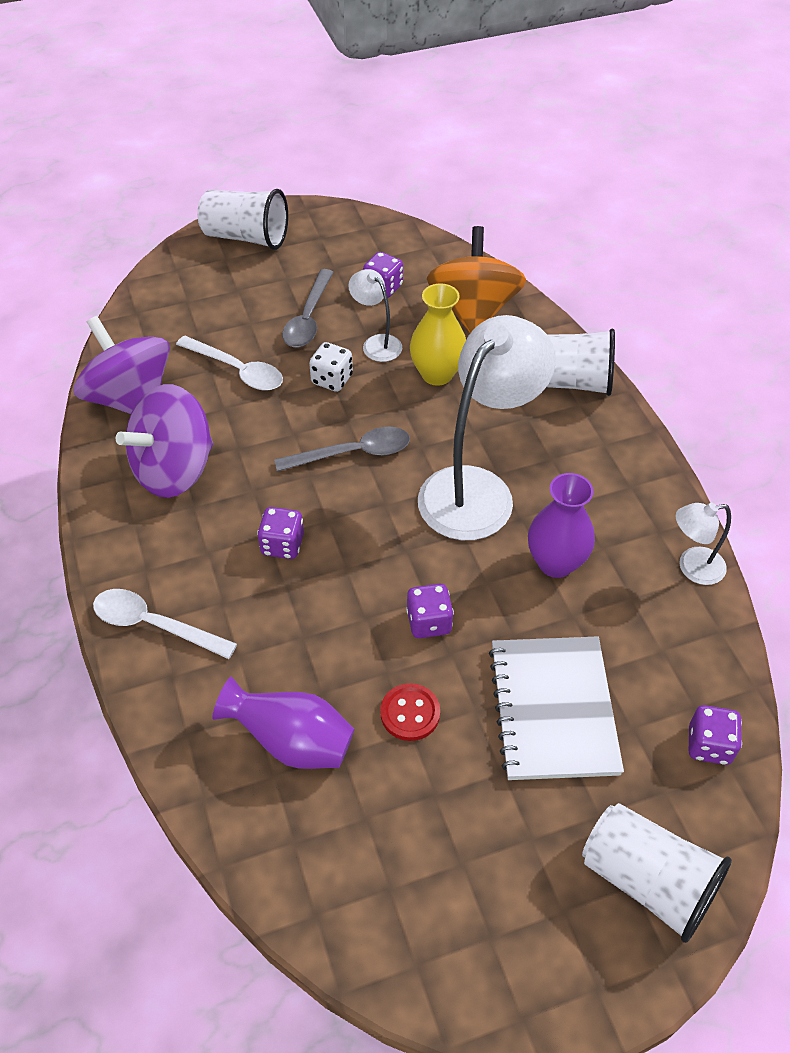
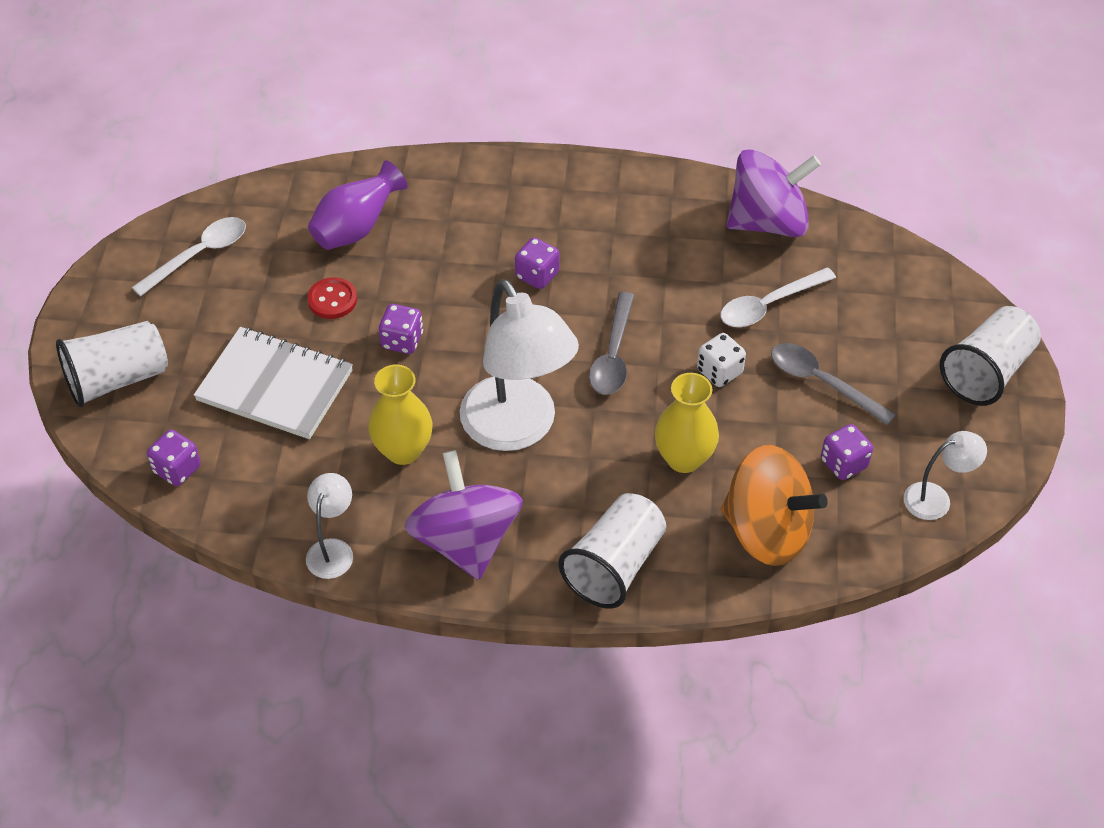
camera: 115 degrees right, 0 degrees up
white spoon [93,589,237,659] -> white spoon moved to [132,217,246,297]
purple spinning top [116,384,213,498] -> purple spinning top moved to [404,450,523,580]
white lamp [348,269,402,362] -> white lamp moved to [904,431,987,520]
purple vase [528,473,595,578] -> yellow vase [368,364,432,465]

